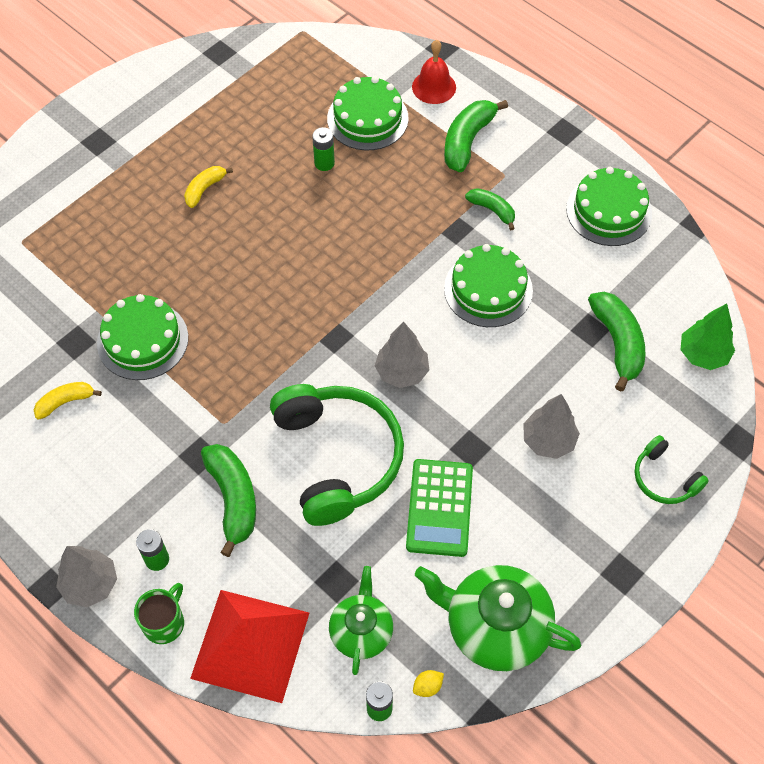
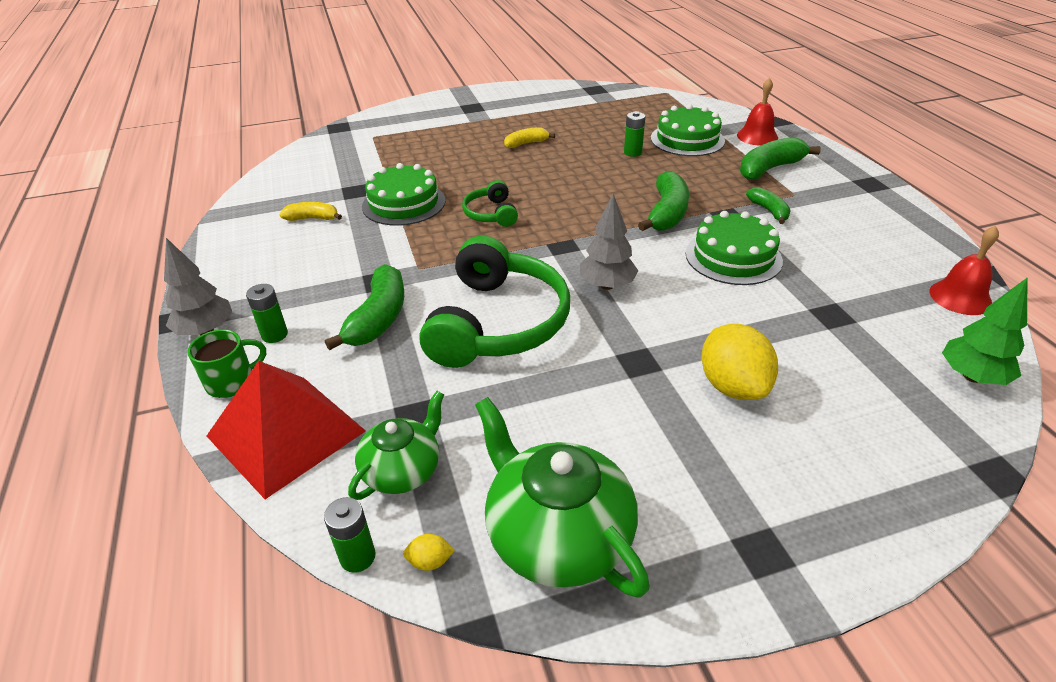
camera: 30 degrees right, 20 degrees down
green calculator [406,459,473,557] -> none
grey tree [523,394,580,459] -> yellow lemon [701,324,778,400]
green cake [566,167,652,246] -> none
green banana [588,292,645,391] -> green banana moved to [638,171,689,231]
green headphones [634,435,709,504] -> green headphones moved to [462,180,518,227]
none -> red bell [929,226,999,315]

